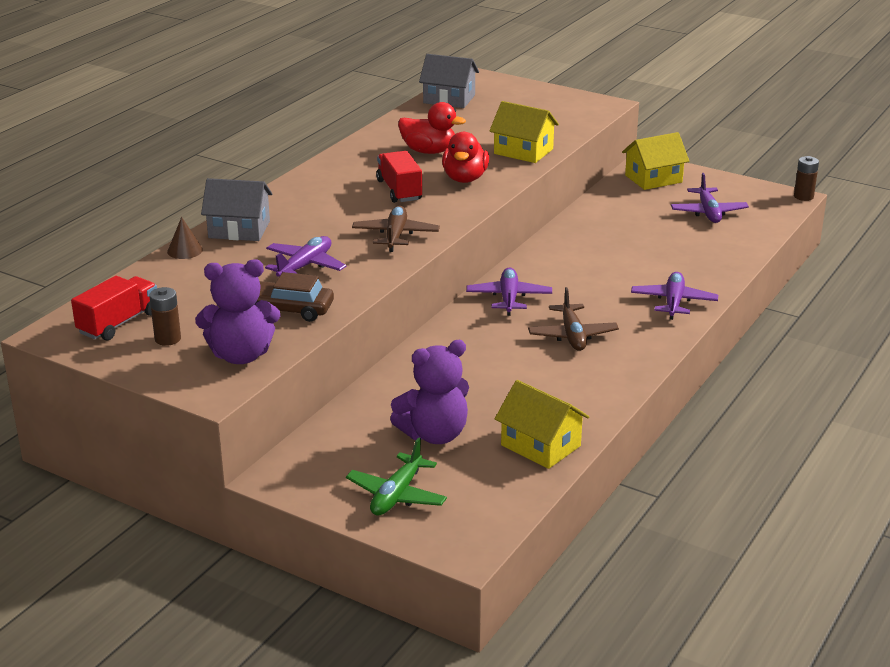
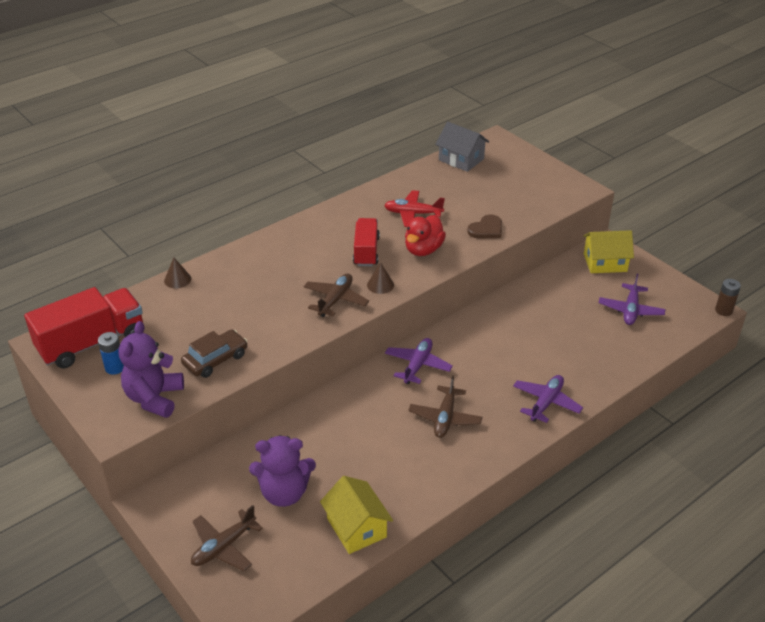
camera: 20 degrees right, 10 degrees up
red truck [71,276,157,340] -> red truck [24,287,143,369], size x1.60
brown battery [149,287,181,346] -> blue battery [98,332,124,375]
purple teddy bear [195,259,280,364] -> purple teddy bear turned 90 degrees clockwise [118,321,184,418]
grey house [201,178,273,241] -> none
brown car [254,272,334,322] -> brown car turned 105 degrees clockwise [181,329,247,378]
purple plane [265,236,346,277] -> none
green plane [346,437,447,516] -> brown plane [191,505,263,571]
red duck [398,102,466,154] -> red plane [384,190,445,227]
yellow house [490,101,559,163] -> brown heart [467,214,502,239]
none -> brown cone [367,262,394,294]

